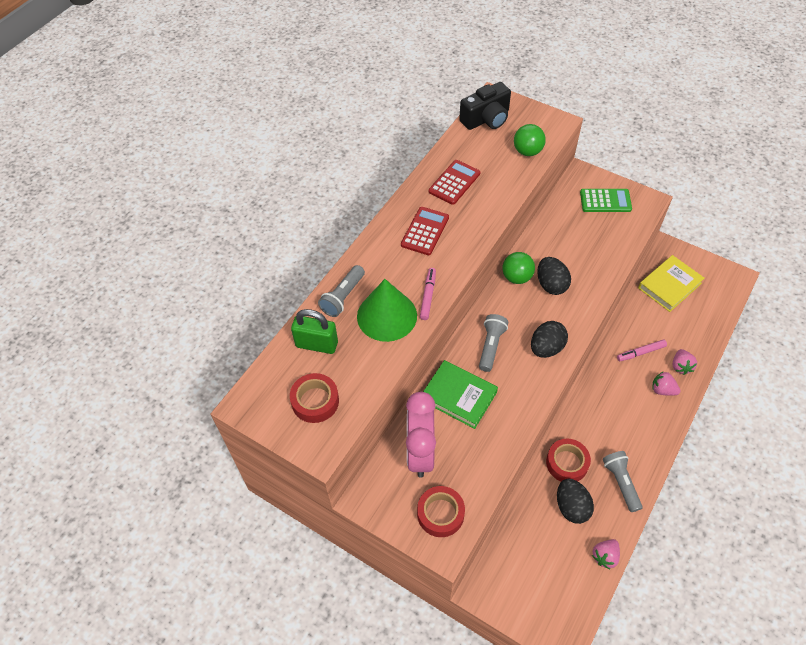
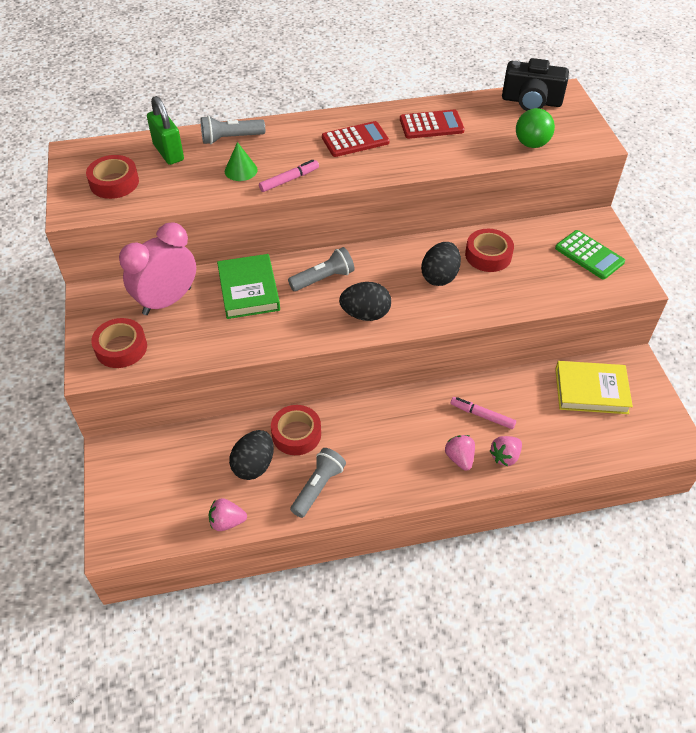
camera: 45 degrees right, 5 degrees down
green cone [357,279,417,342] -> green cone [225,142,258,181], size x0.51
green ball [503,252,535,284] -> none
none -> red tape [465,229,514,272]

